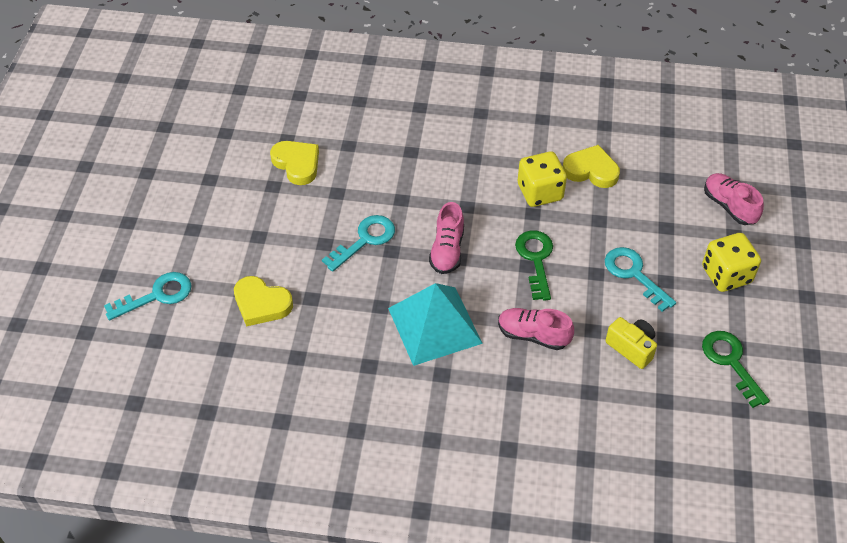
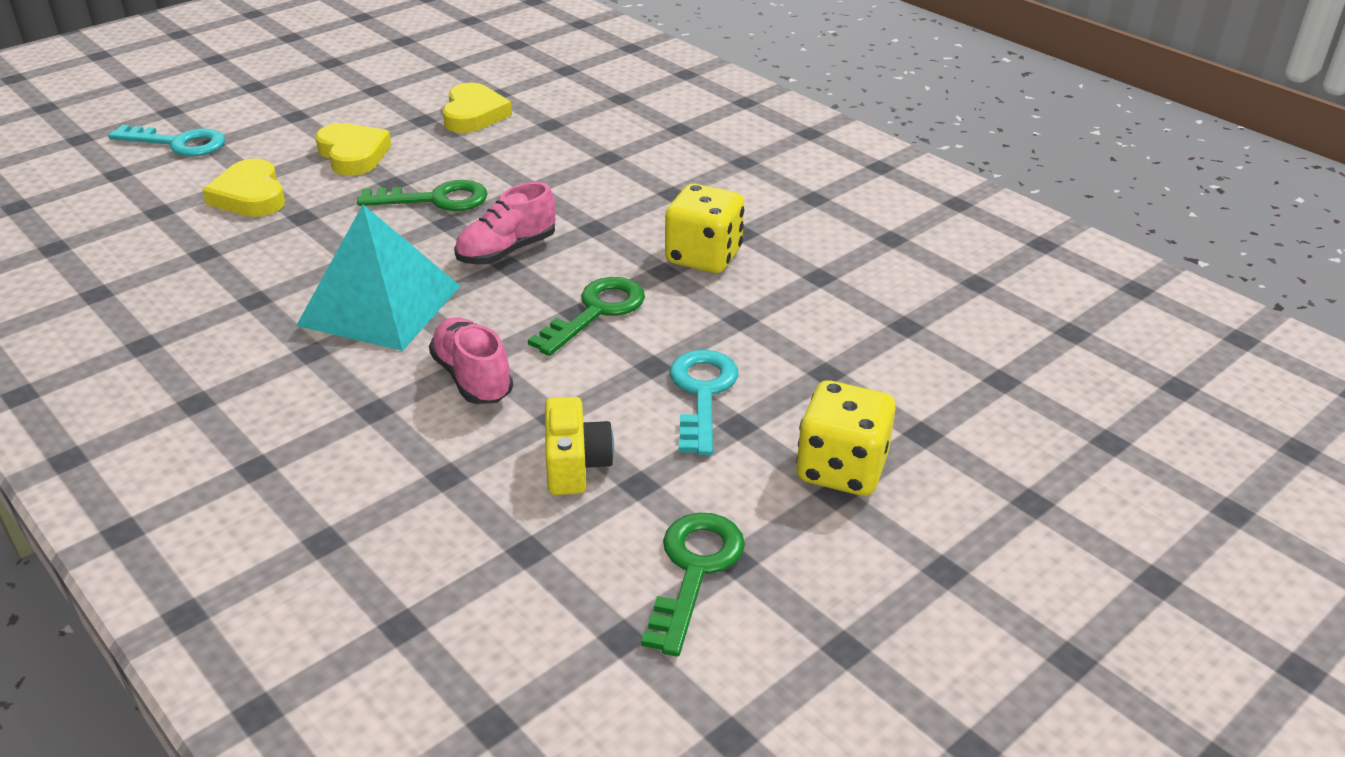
camera: 40 degrees right, 15 degrees down
turquoise key [322,215,395,272] -> green key [357,180,488,211]
yellow heart [563,145,620,188] -> yellow heart moved to [315,123,391,176]
pink shoe [704,173,764,225] -> none

